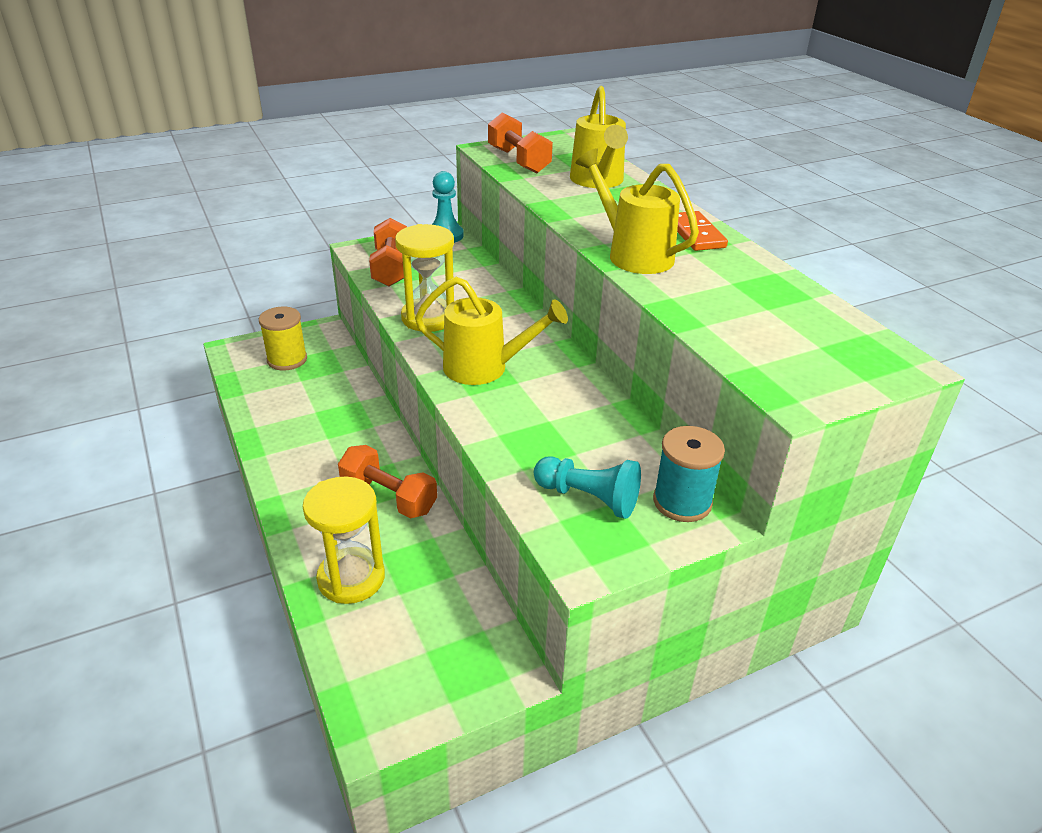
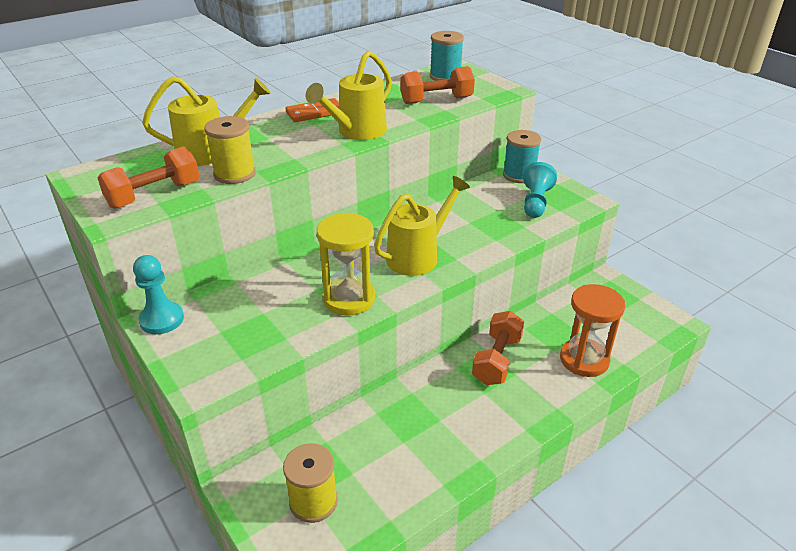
camera: 100 degrees left, 0 degrees up
yellow hourglass [303,477,385,604] -> orange hourglass [560,284,625,377]
orange dumbbell [369,218,407,286] -> orange dumbbell moved to [401,66,475,104]
yellow watering can [415,277,568,385] -> yellow watering can turned 45 degrees clockwise [374,176,470,276]
none -> yellow spool [204,116,256,184]
none -> turquoise spool [430,31,464,81]

